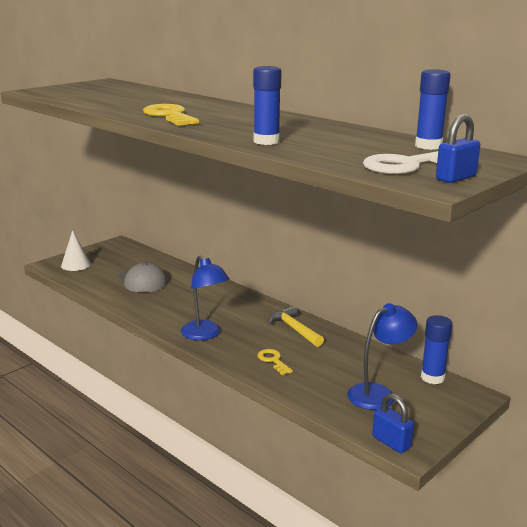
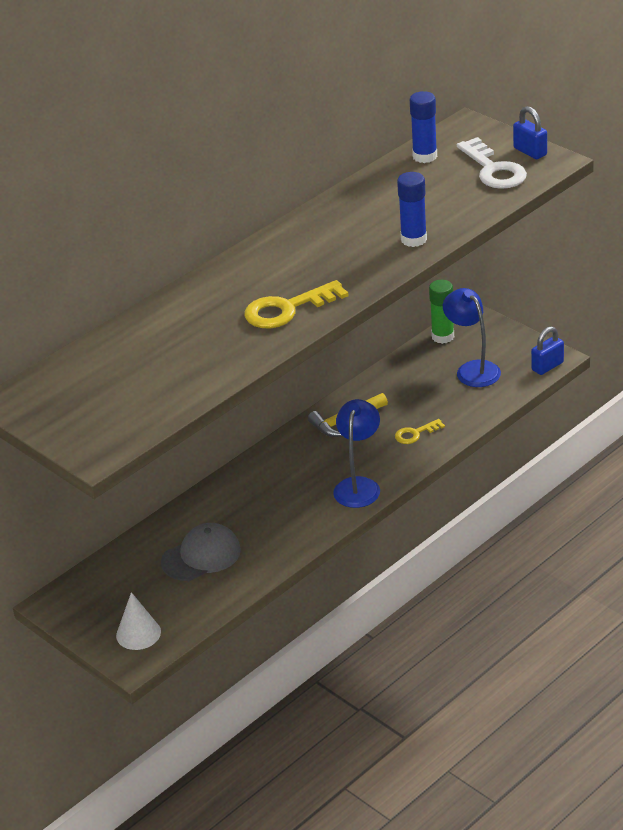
camera: 85 degrees left, 15 degrees up
blue lamp [181,255,230,340] -> blue lamp turned 45 degrees counterclockwise [333,399,380,508]
blue glue stick [421,315,452,384] -> green glue stick [429,280,454,344]

